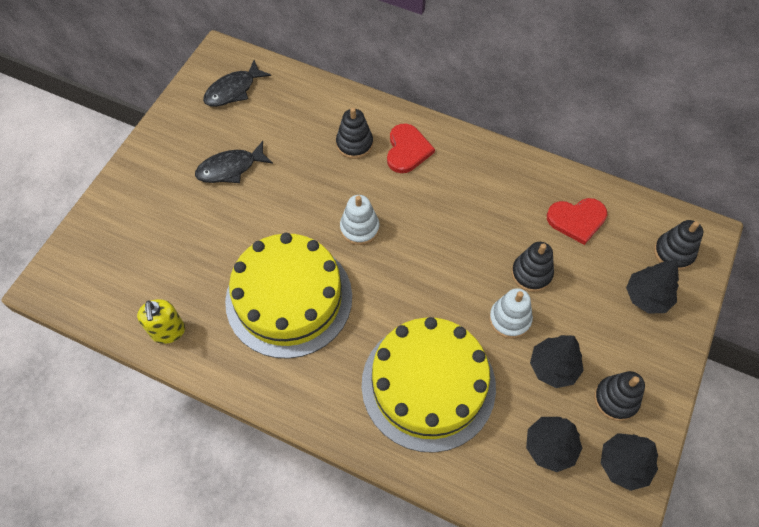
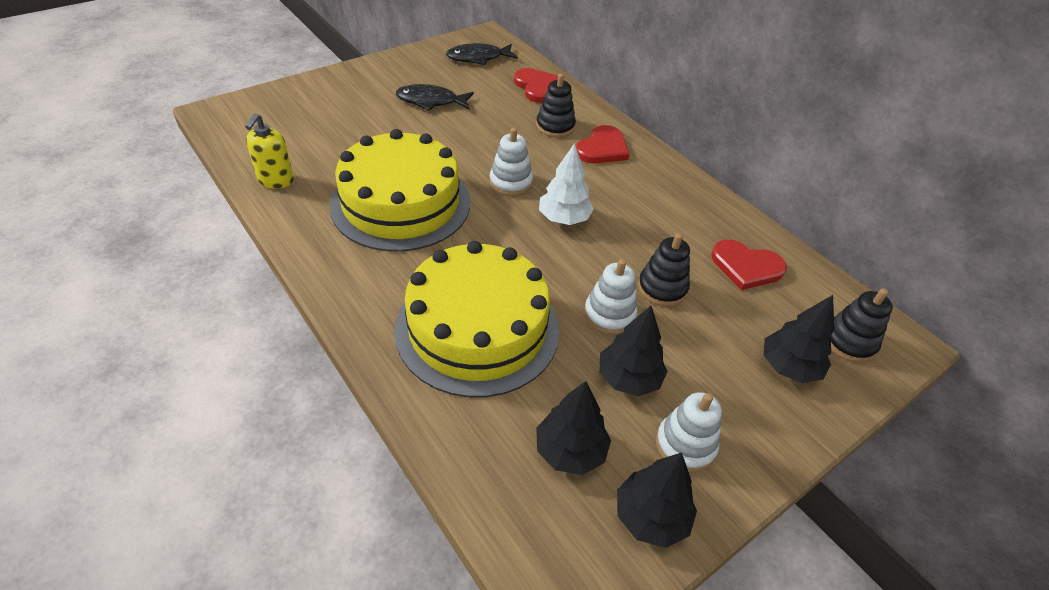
camera: 25 degrees right, 15 degrees down
black stacking toy [594,371,645,421] -> white stacking toy [656,392,722,472]
none -> red heart [514,68,558,103]
none -> white tree [539,143,594,225]

